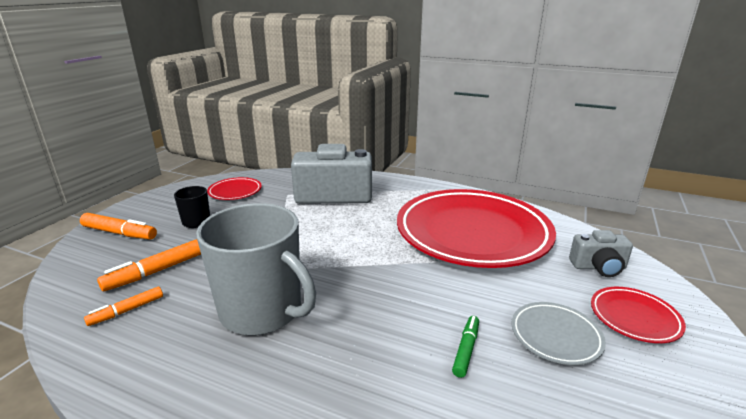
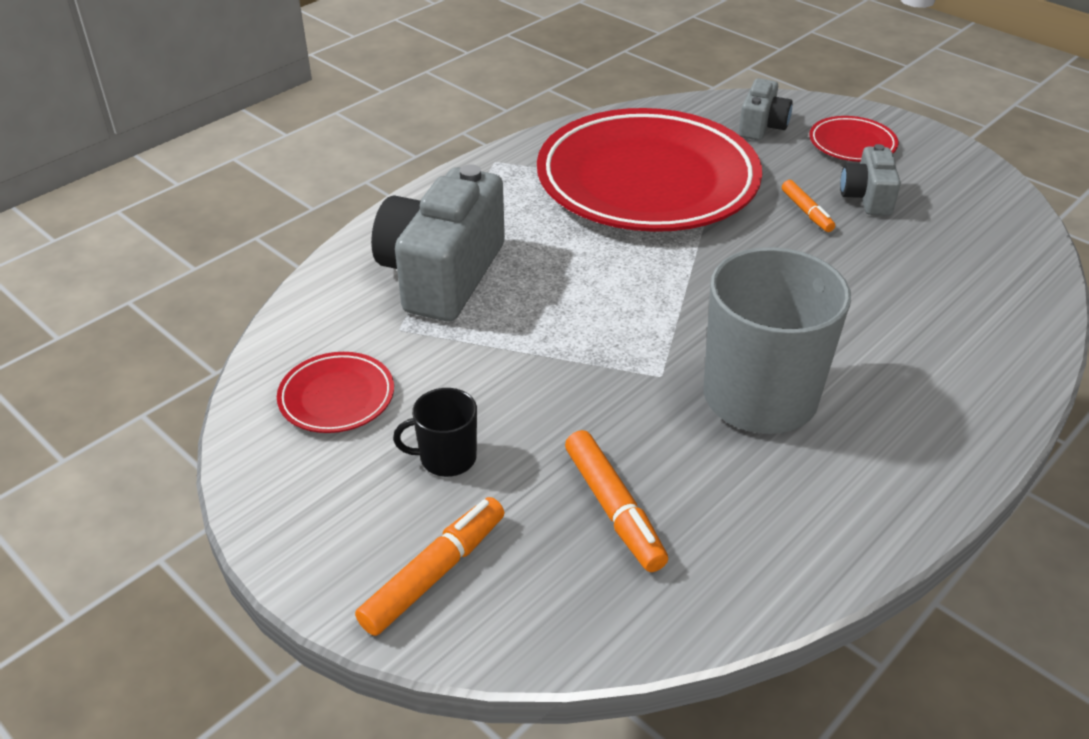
camera: 70 degrees left, 15 degrees up
orange marker [84,287,163,326] -> orange marker moved to [782,180,835,232]
green marker [452,316,479,378] -> none
grey plate [511,302,606,365] -> grey camera [840,144,901,216]

